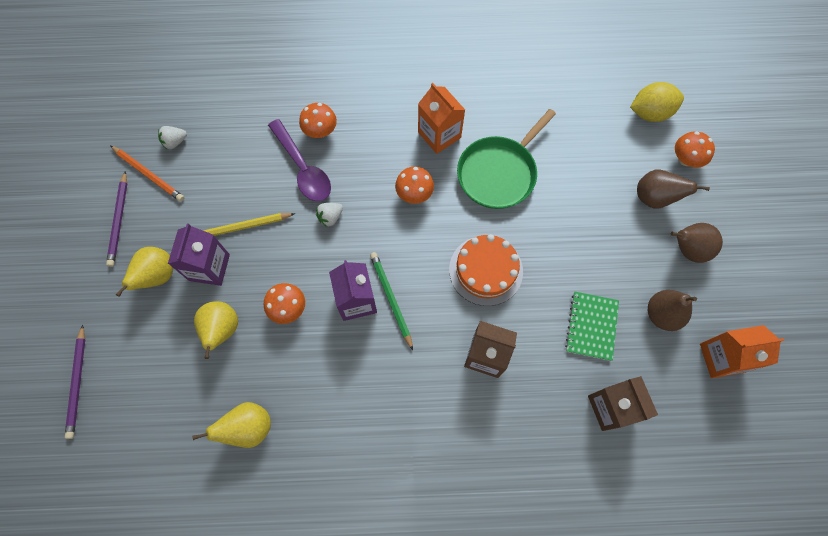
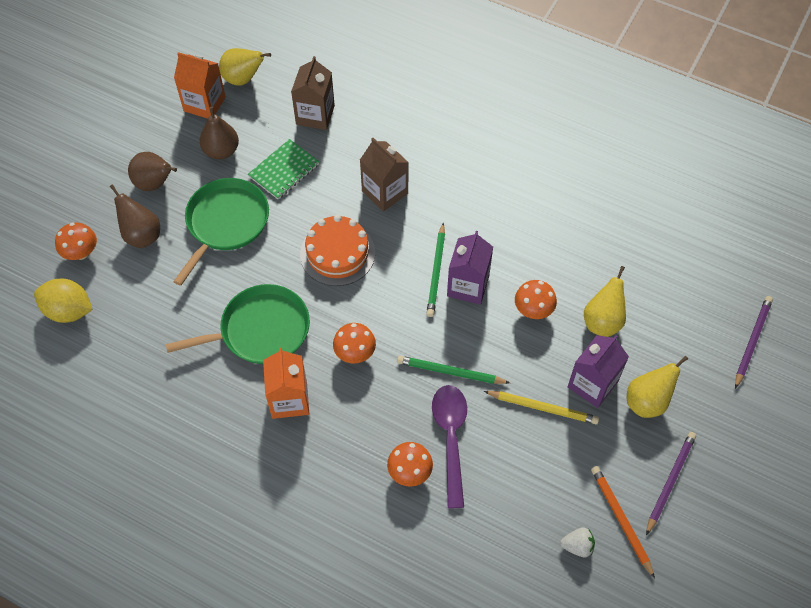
camera: 150 degrees left, 10 degrees down
yellow pear [192,402,271,448] -> yellow pear moved to [219,48,271,86]
white strawberry [316,203,343,227] -> green pencil [397,356,510,384]
none -> green pan [173,178,269,286]

